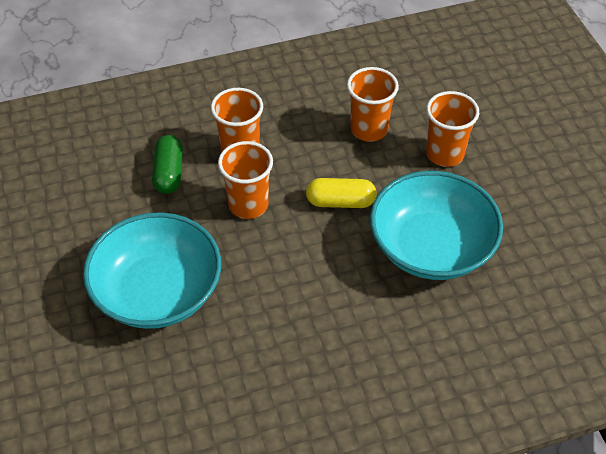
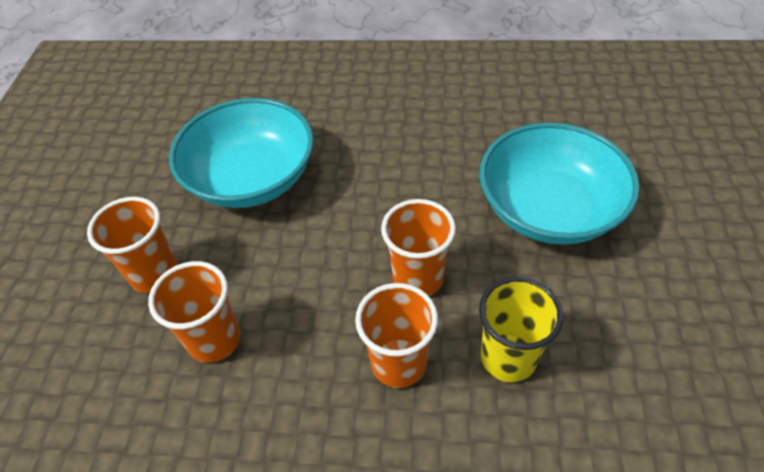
camera: 155 degrees left, 0 degrees up
green capsule [152,135,183,194] -> yellow cup [479,277,563,383]
yellow capsule [306,178,377,208] -> none

